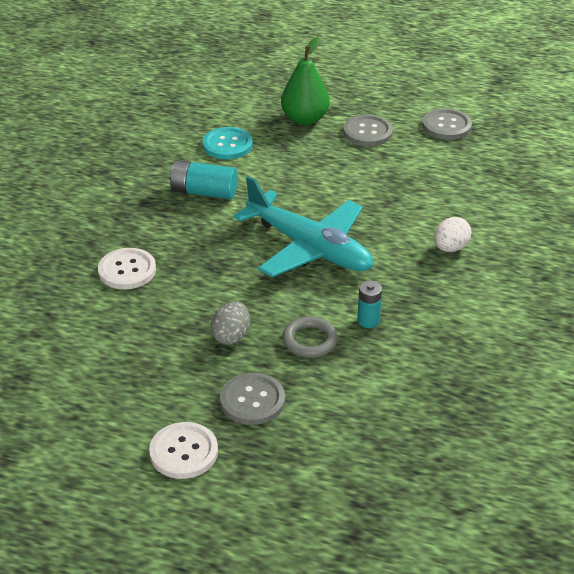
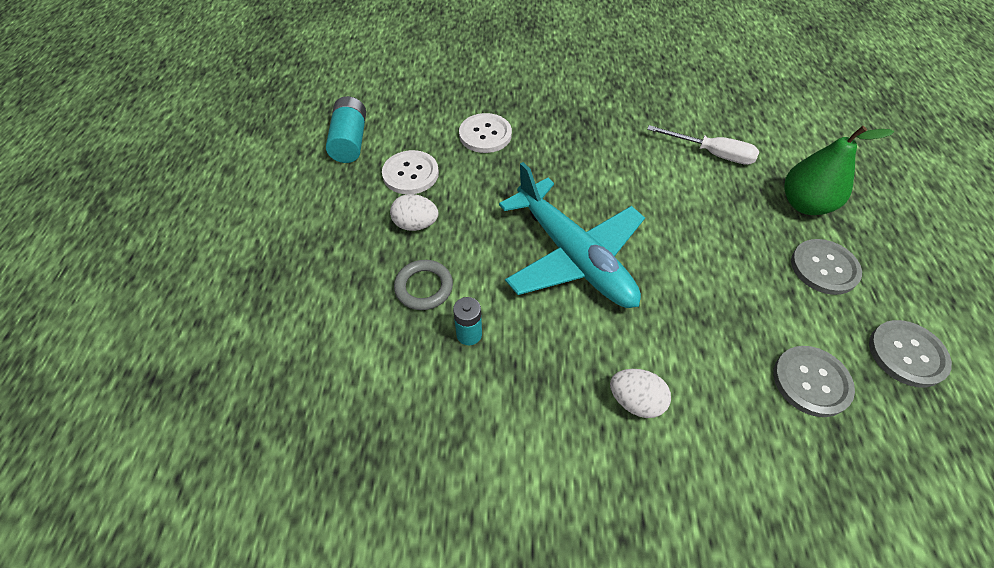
camera: 75 degrees right, 15 degrees up
white button [149,422,218,479] -> white button moved to [382,150,439,194]
turquoise battery [169,160,238,199] -> turquoise battery moved to [326,96,366,163]
turquoise button [202,127,253,159] -> white screwdriver [647,125,759,165]
grey egg [211,302,250,344] -> white egg [390,194,439,231]
grey button [220,373,285,425] -> grey button moved to [774,346,855,417]
turquoise plane [233,176,373,277] -> turquoise plane turned 60 degrees counterclockwise [499,162,645,308]

